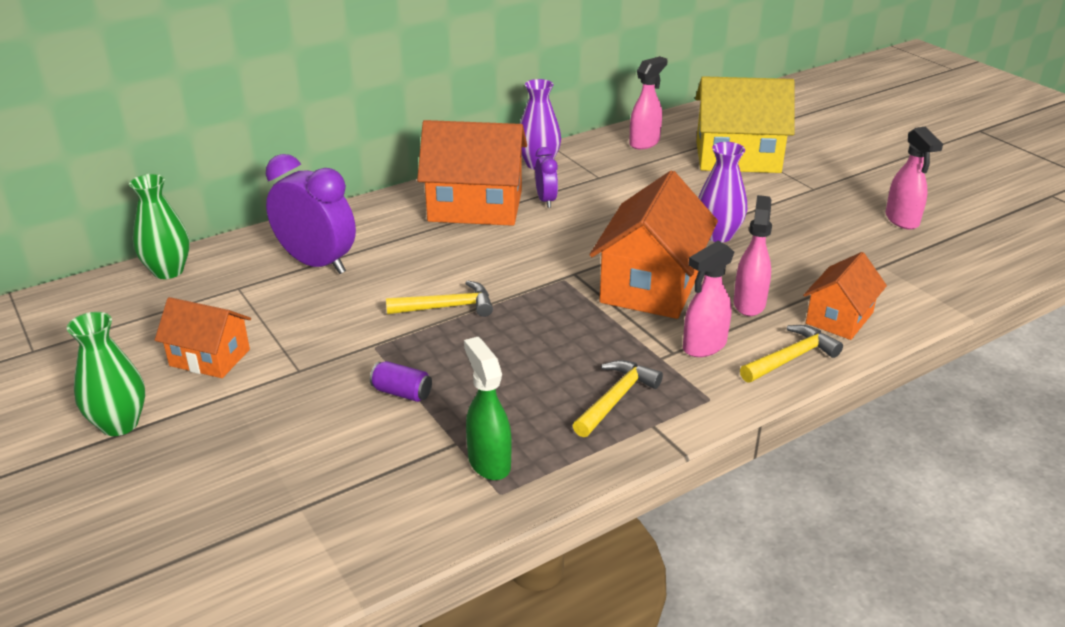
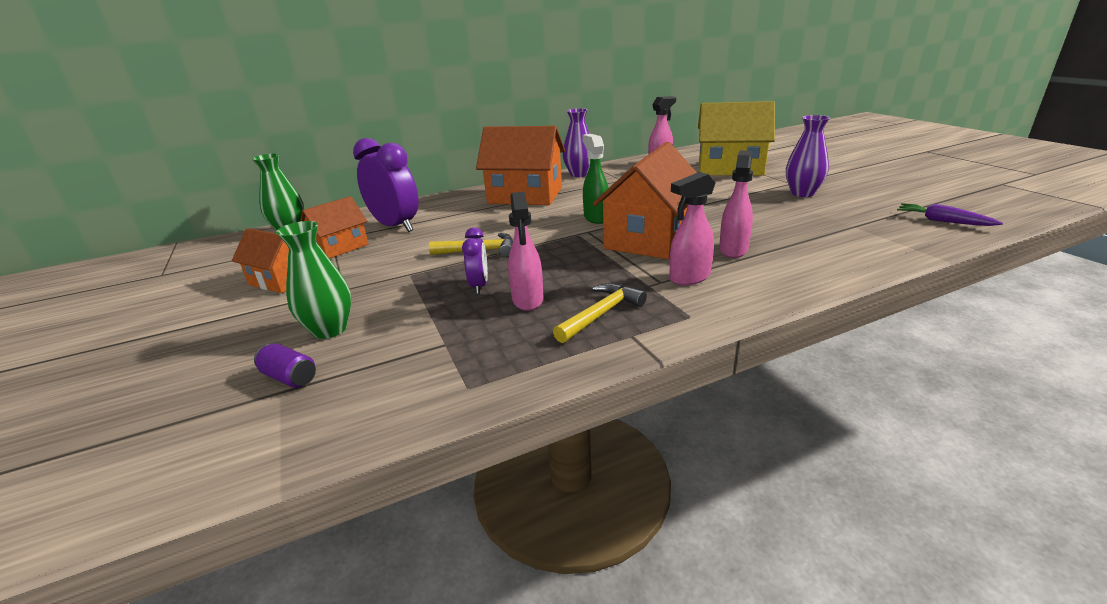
camera: 10 degrees right, 5 degrees down
green vase [67,312,145,436] -> green vase moved to [276,221,352,339]
purple can [370,361,432,402] -> purple can moved to [254,344,316,388]
green spray bottle [464,337,512,480] -> green spray bottle moved to [582,134,609,224]
purple clock [535,147,558,208] -> purple clock moved to [462,227,488,294]
purple vase [698,142,747,242] -> purple vase moved to [786,115,830,197]
yellow hammer [740,325,843,383] -> none
orange house [803,252,887,340] -> orange house moved to [300,196,368,259]
pink spray bottle [885,127,943,230] -> pink spray bottle moved to [508,192,544,311]
none -> purple carrot [897,203,1003,226]

